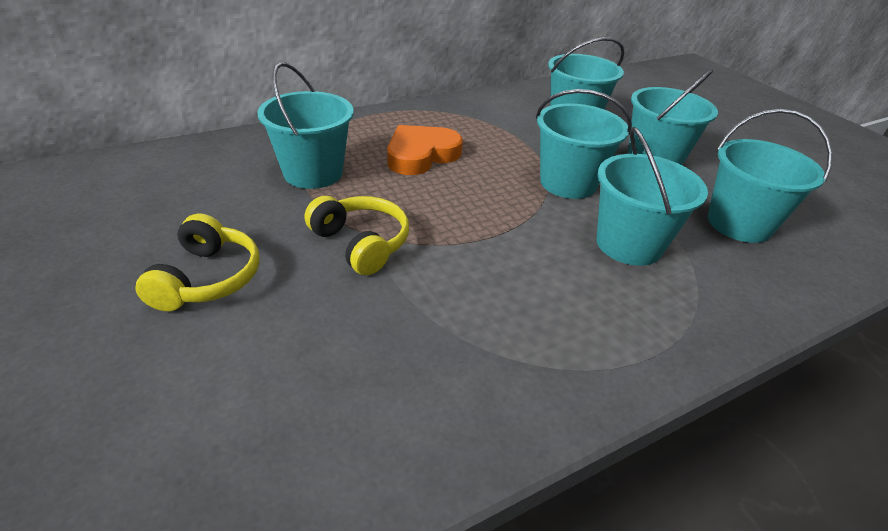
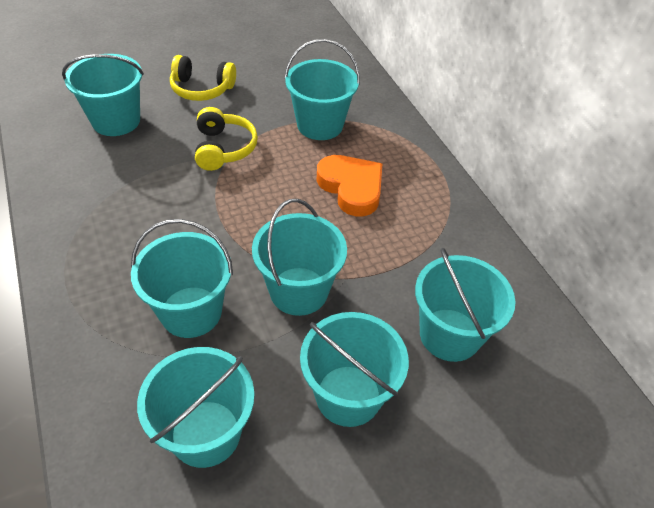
camera: 95 degrees right, 10 degrees up
yellow headphones [305,196,409,275] -> yellow headphones turned 60 degrees counterclockwise [195,107,258,171]
none -> turquoise bucket [62,54,144,136]

